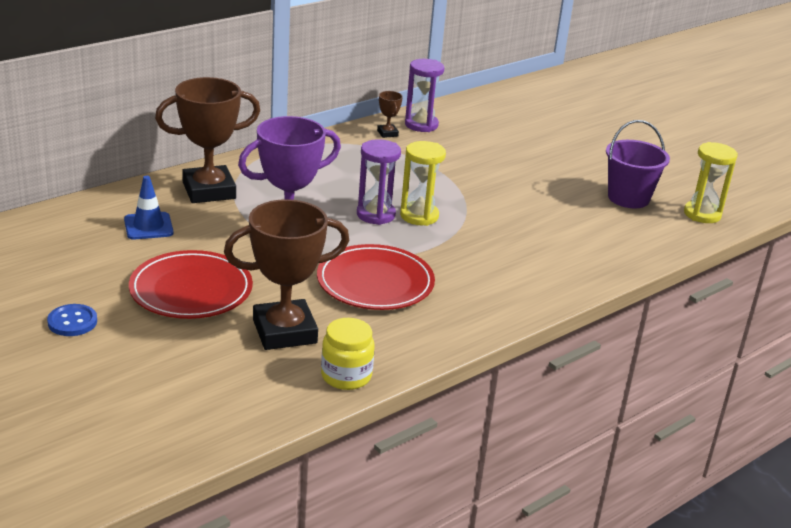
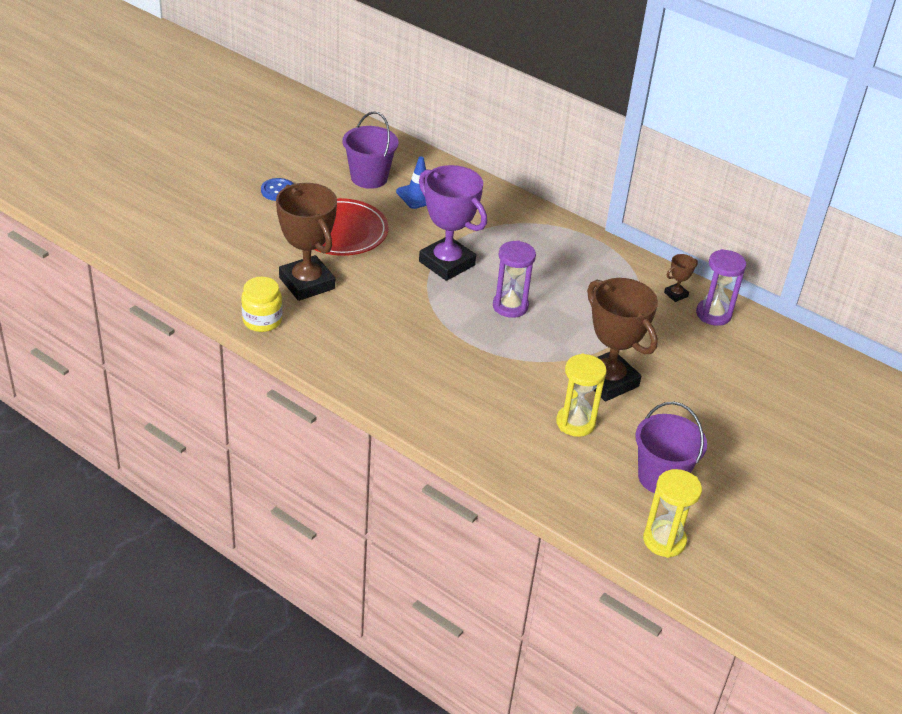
camera: 75 degrees right, 10 degrees up
brown trophy [155,77,260,203] -> brown trophy moved to [587,278,658,402]
red plate [317,244,435,310] -> none
yellow hourglass [400,141,446,226] -> yellow hourglass moved to [556,353,607,437]
none -> purple bucket [343,111,399,189]

